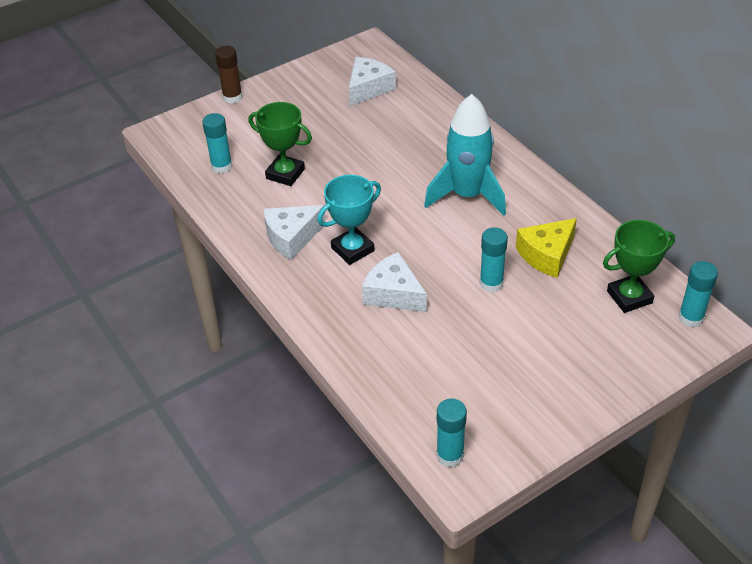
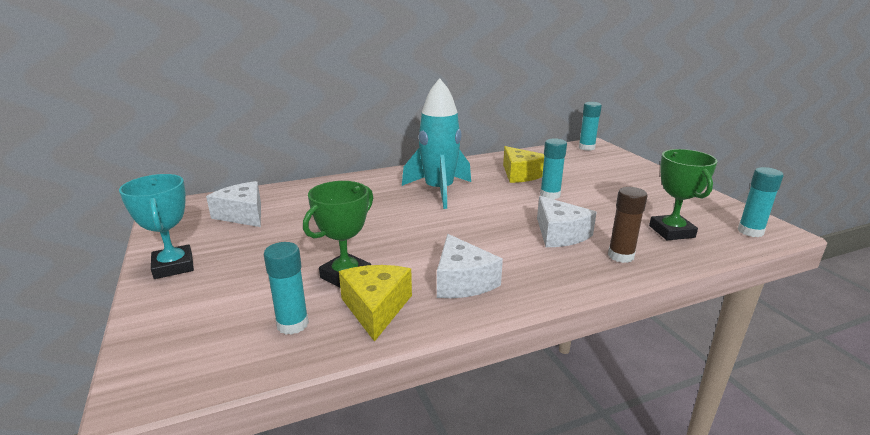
camera: 80 degrees left, 20 degrees down
brown glue stick [215,46,242,103] -> brown glue stick moved to [608,187,648,263]
turquoise trophy [318,175,381,265] -> turquoise trophy moved to [119,174,194,279]
white cheese [362,252,427,312] -> white cheese turned 75 degrees counterclockwise [537,196,597,247]
green trophy [603,220,675,313] -> green trophy moved to [649,149,718,240]
none -> yellow cheese [339,265,412,342]

